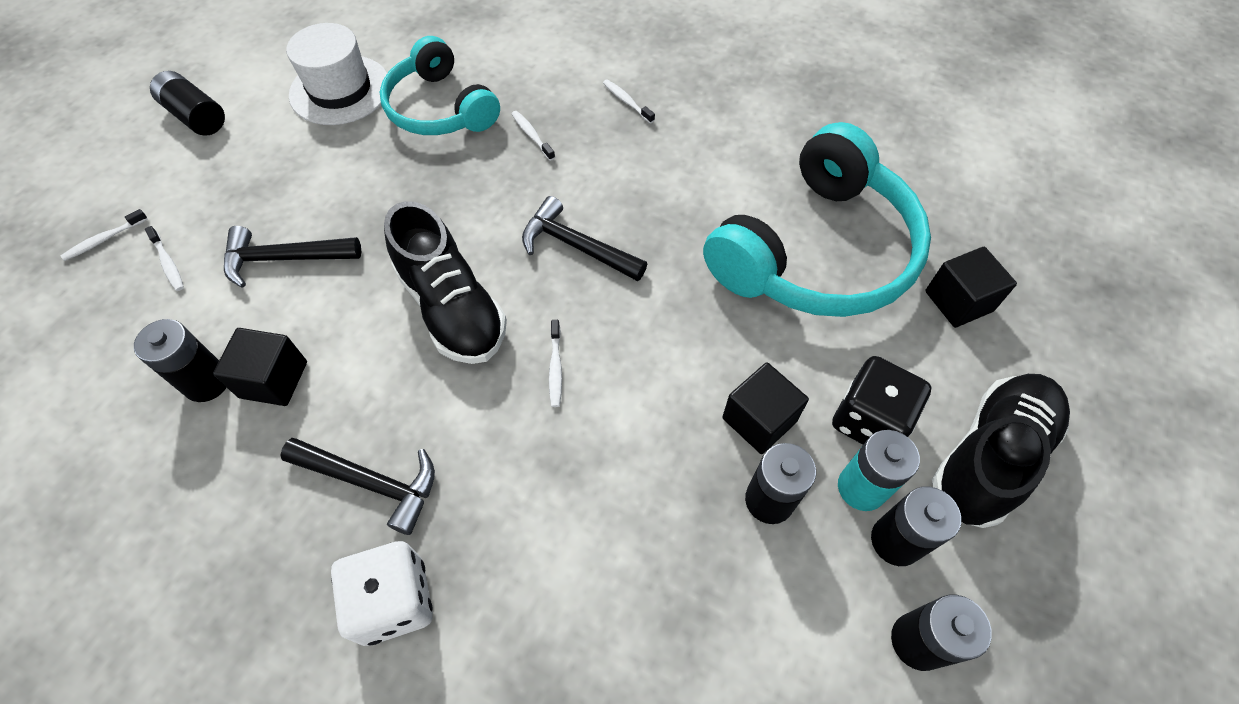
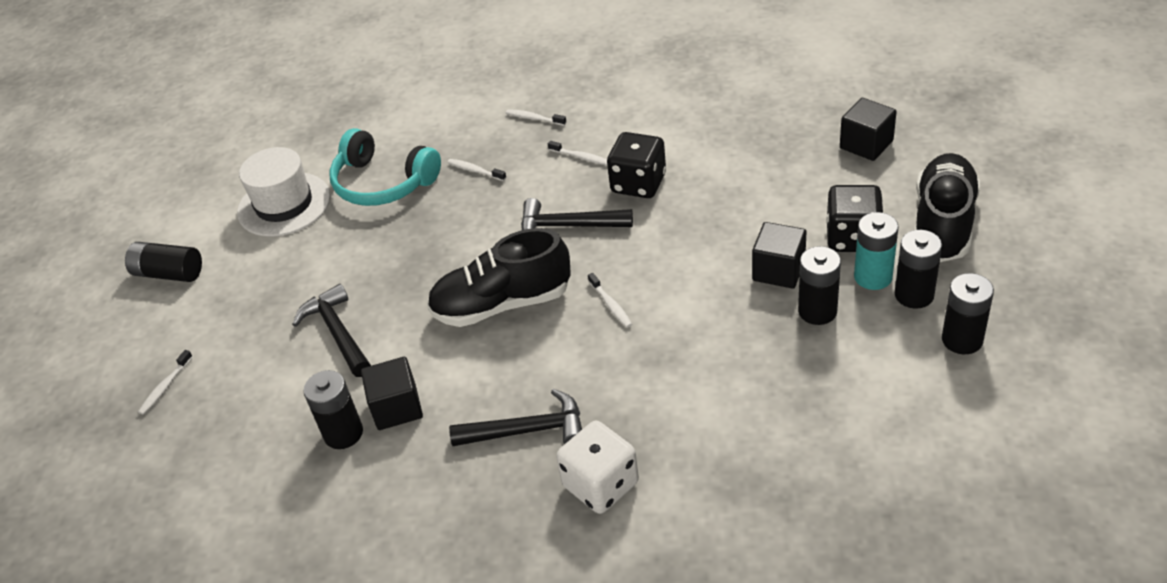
camera: 20 degrees left, 15 degrees down
white toothbrush [145,226,184,291] -> white toothbrush moved to [548,141,607,165]
black hammer [224,226,361,288] -> black hammer turned 90 degrees clockwise [292,284,371,377]
black shoe [384,201,507,364] -> black shoe turned 135 degrees clockwise [427,228,571,327]
turquoise headphones [703,122,931,317] -> none
none -> black dice [607,132,666,198]

